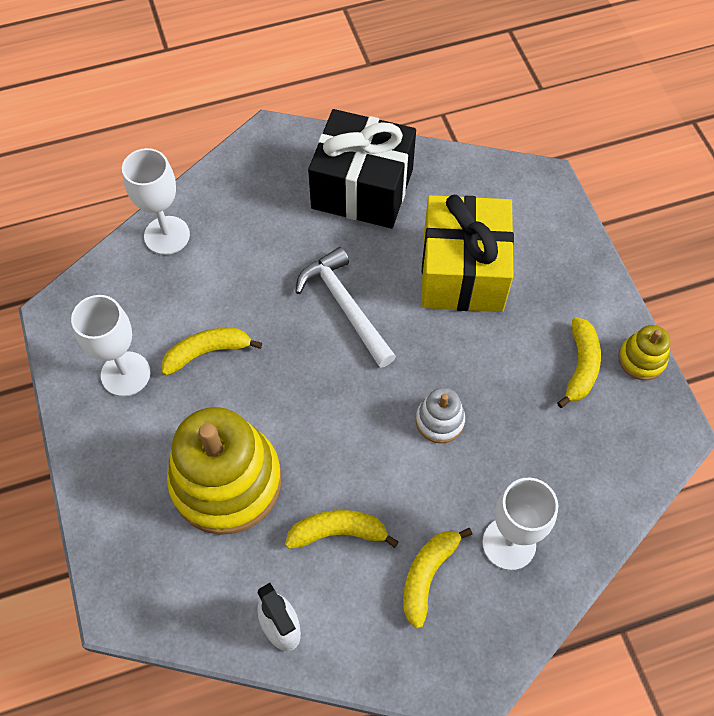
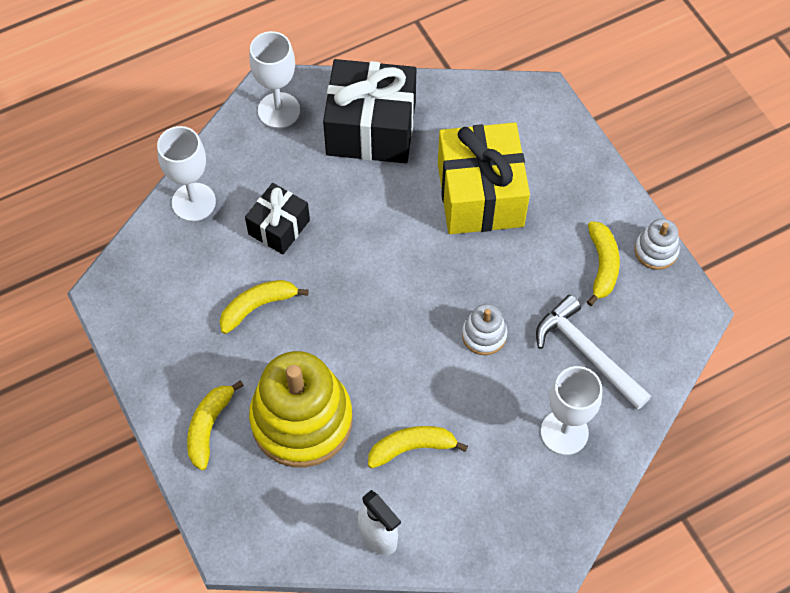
camera: 10 degrees left, 0 degrees up
white goblet [71,295,150,397] -> white goblet moved to [249,31,300,128]
white hammer [296,247,396,368] -> white hammer moved to [536,295,651,410]
yellow banana [403,528,473,629] -> yellow banana moved to [187,380,244,470]
yellow stacking toy [618,325,671,380] -> white stacking toy [635,219,680,270]
none -> black gift [245,183,310,254]

